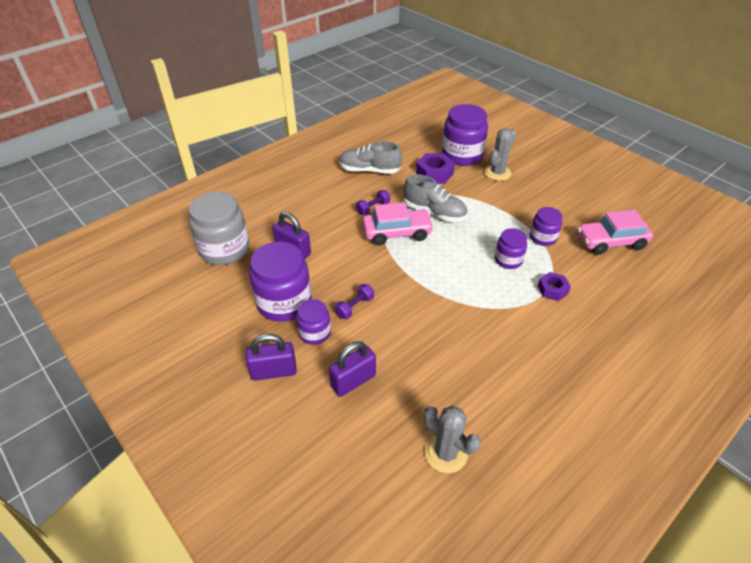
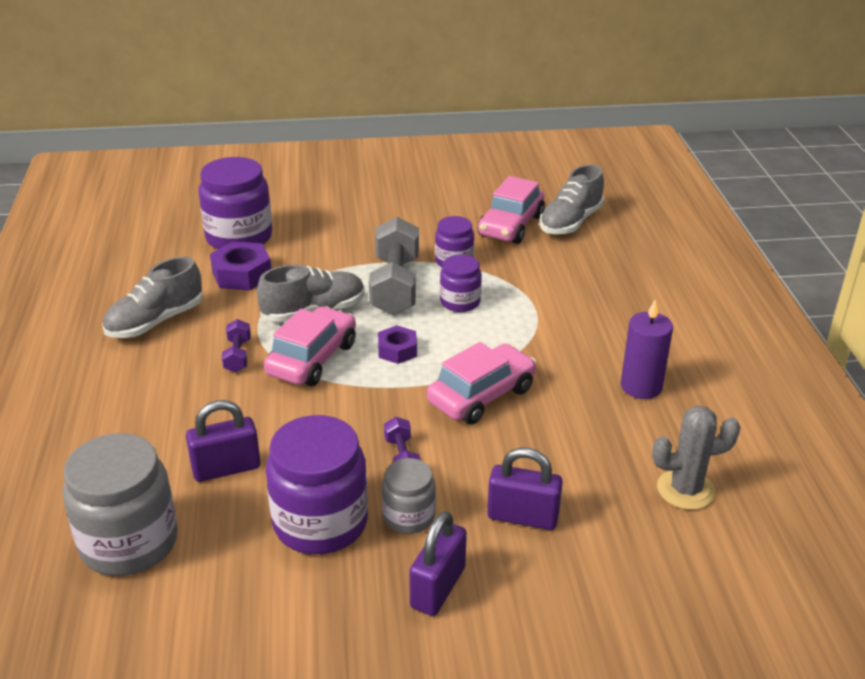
camera: 55 degrees left, 10 degrees down
purple jar [296,299,331,345] -> grey jar [382,458,436,534]
purple padlock [329,341,376,397] -> purple padlock turned 75 degrees counterclockwise [487,447,563,530]
grey cactus [484,128,516,181] -> none
purple nut [538,272,571,301] -> purple nut moved to [378,325,417,364]
none -> grey dumbbell [369,217,419,315]
none -> pink car [427,342,537,424]
none -> grey shoe [539,165,604,235]
none -> purple candle [621,300,673,399]

